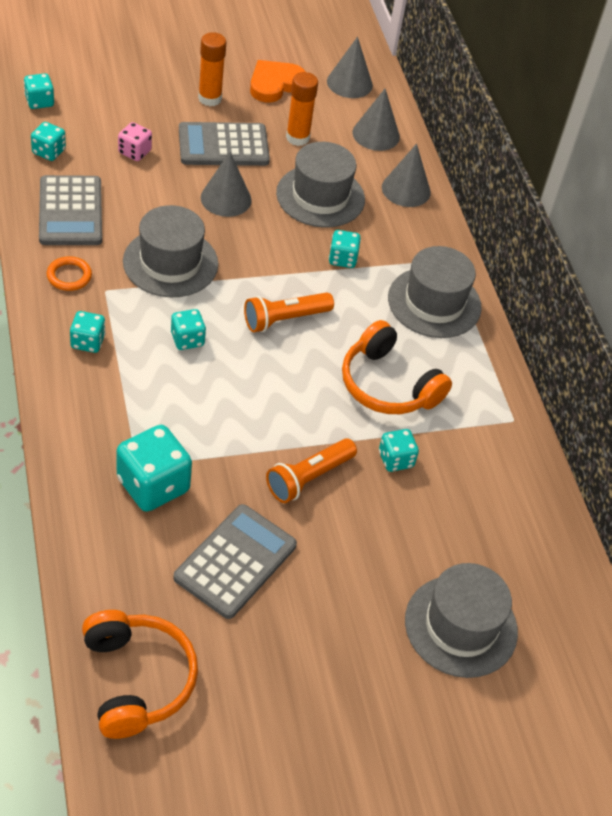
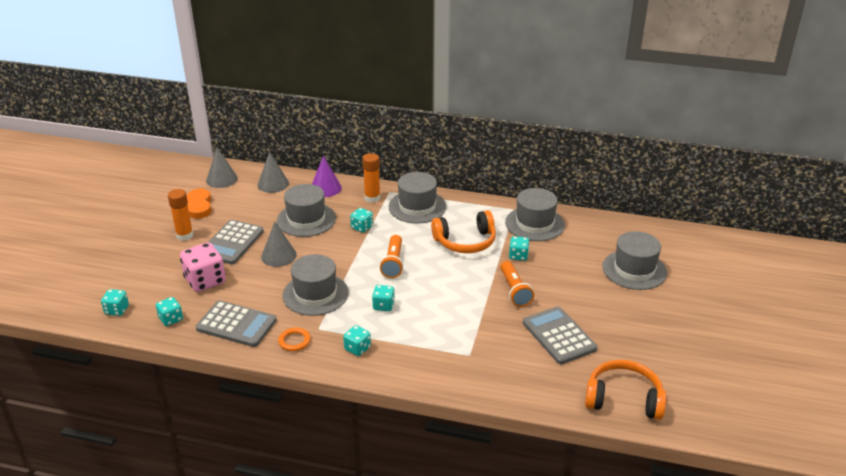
camera: 55 degrees left, 15 degrees down
turquoise dice [117,425,192,512] -> none
pink dice [118,122,152,161] -> pink dice [180,242,226,292], size x1.80
orange glue stick [286,72,318,146] -> orange glue stick moved to [362,153,380,203]
grey cone [382,143,431,207] -> purple cone [312,156,342,197]
none -> grey hat [505,188,565,241]

